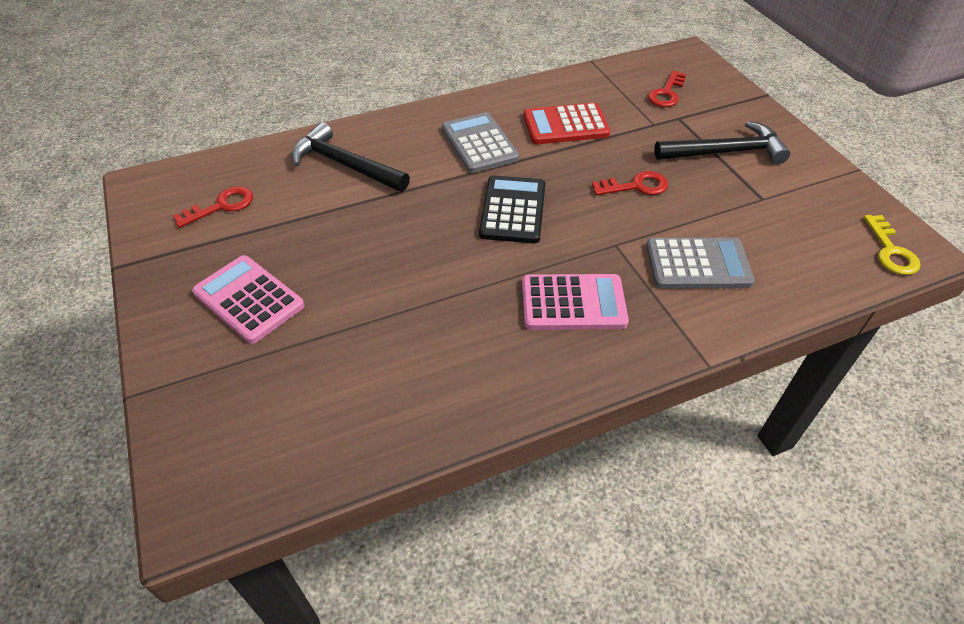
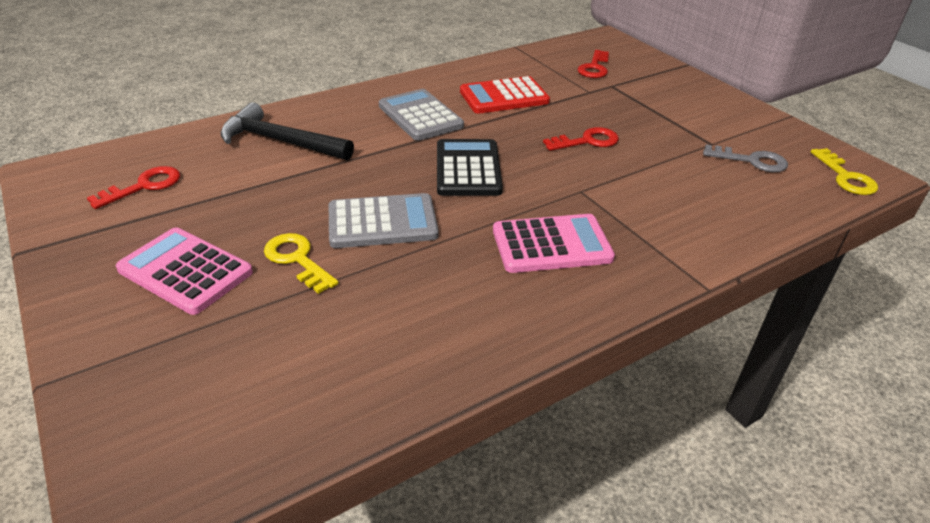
camera: 10 degrees left, 10 degrees down
grey calculator [646,238,755,289] -> grey calculator moved to [329,193,439,248]
black hammer [654,121,790,164] -> none
none -> yellow key [264,233,339,294]
none -> grey key [703,144,788,172]

